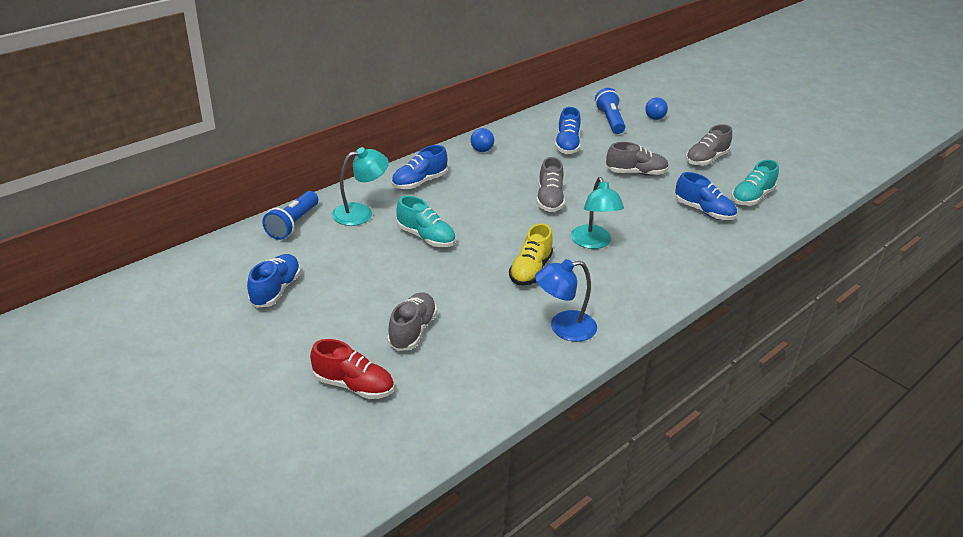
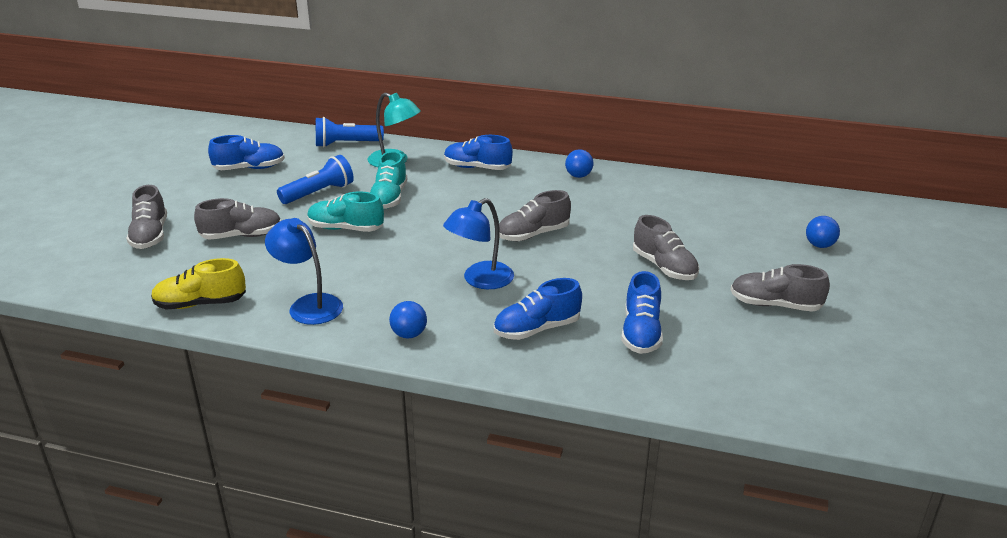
camera: 60 degrees right, 5 degrees down
red shoe [310,339,394,399] -> grey shoe [126,185,167,249]
yellow shoe [509,223,553,285] -> yellow shoe moved to [151,258,246,309]
blue shoe [555,107,581,154] -> blue shoe moved to [494,278,582,340]
turquoise lamp [571,177,624,249] -> blue lamp [443,198,514,289]
blue flashlight [595,88,625,134] -> blue flashlight moved to [277,155,354,204]
turquoise shoe [731,160,779,206] -> turquoise shoe moved to [307,191,384,232]
none -> blue ball [389,301,427,338]

